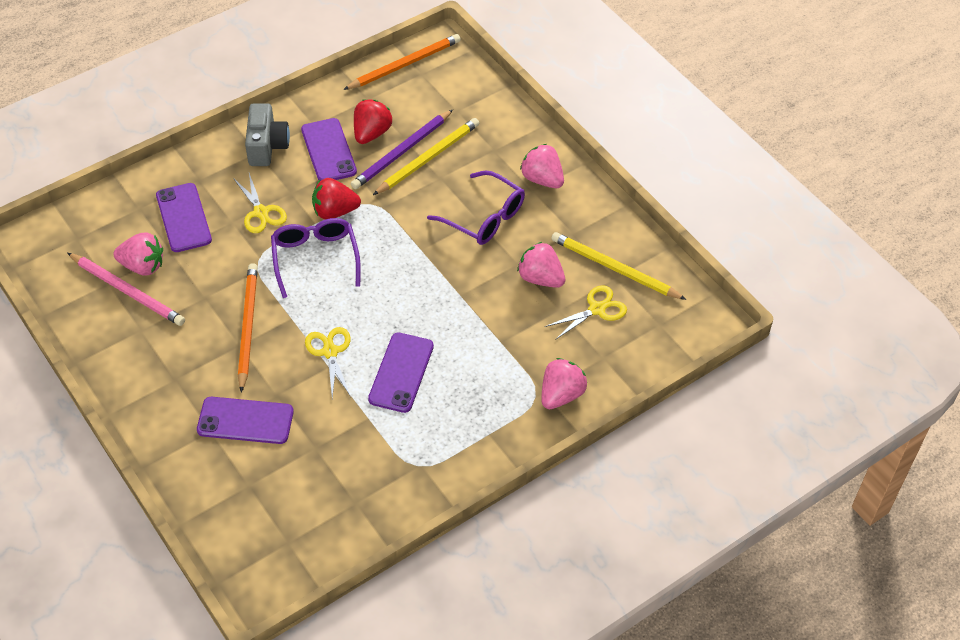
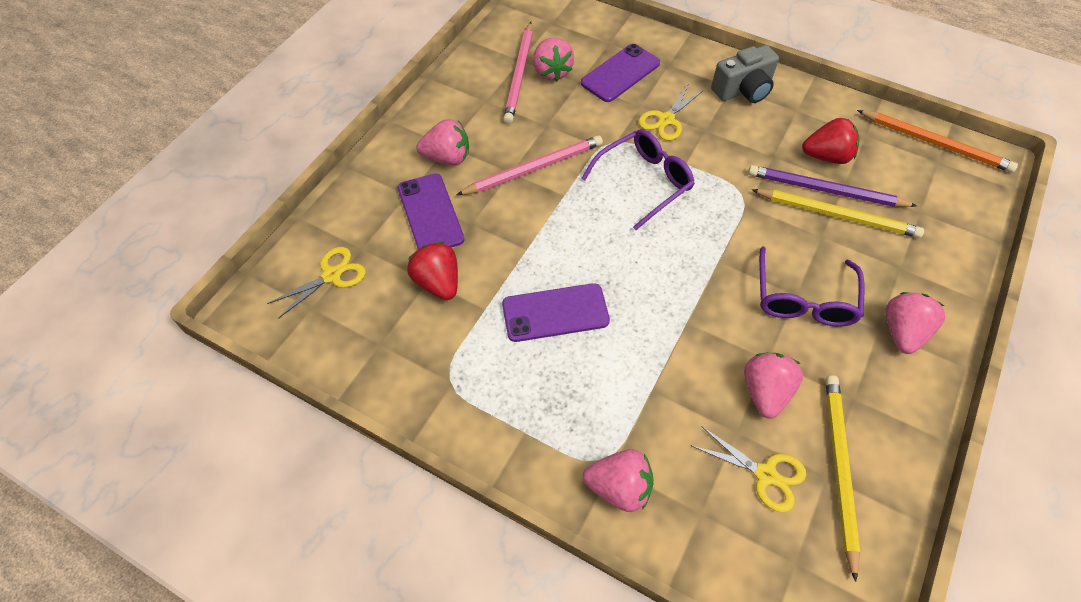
camera: 65 degrees right, 5 degrees up
orange pencil [238,263,258,393] -> pink pencil [457,135,603,195]
purple phone [301,118,357,181] -> none
yellow scissors [305,327,351,398] -> yellow scissors moved to [267,247,366,319]
red strawberry [312,178,361,219] -> red strawberry moved to [407,242,458,300]
none -> pink strawberry [416,119,469,165]

